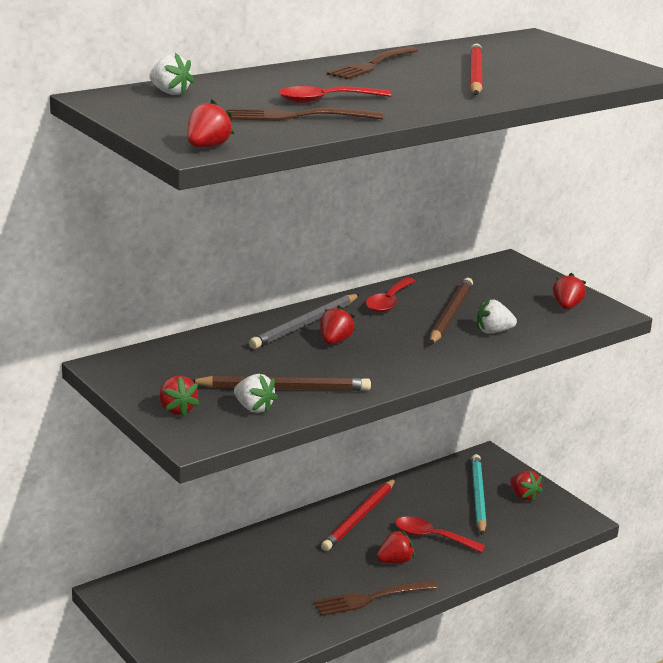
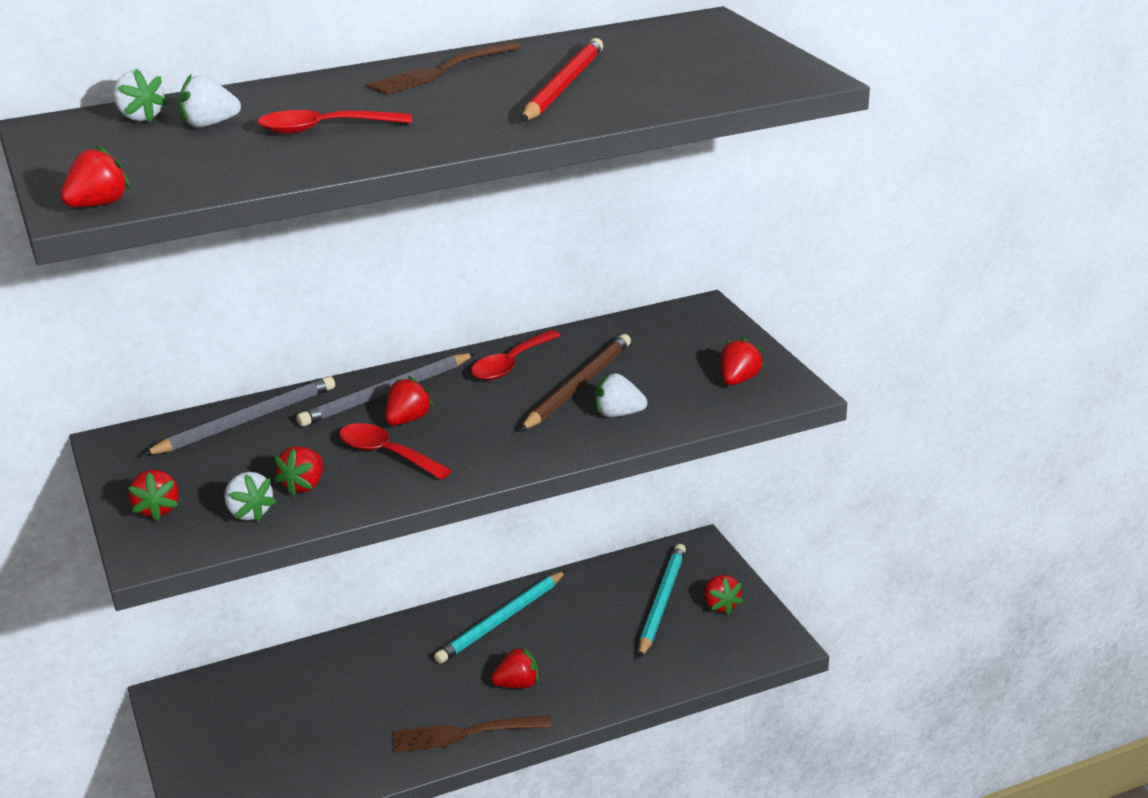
camera: 15 degrees right, 5 degrees up
brown pencil [192,376,371,391] -> red strawberry [274,446,323,496]
brown fork [227,108,383,121] -> none
red pencil [321,479,395,551] -> turquoise pencil [434,571,566,664]
red spoon [395,516,485,553] -> red spoon moved to [339,423,452,480]
none -> grey pencil [142,376,335,455]
none -> white strawberry [178,74,241,128]

